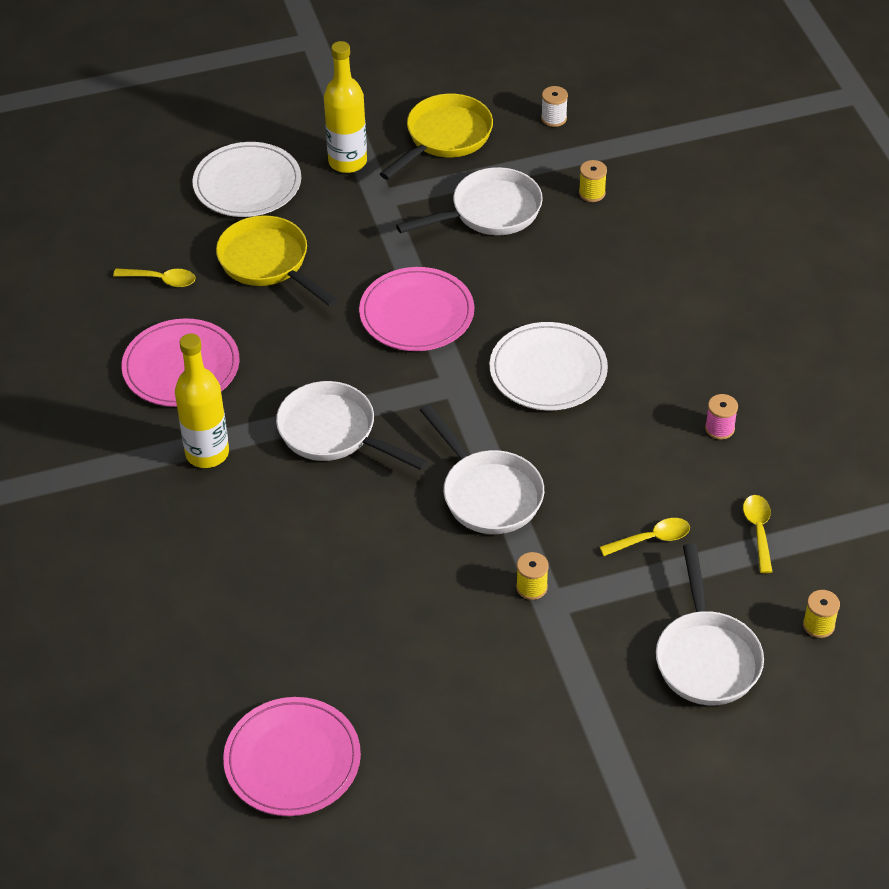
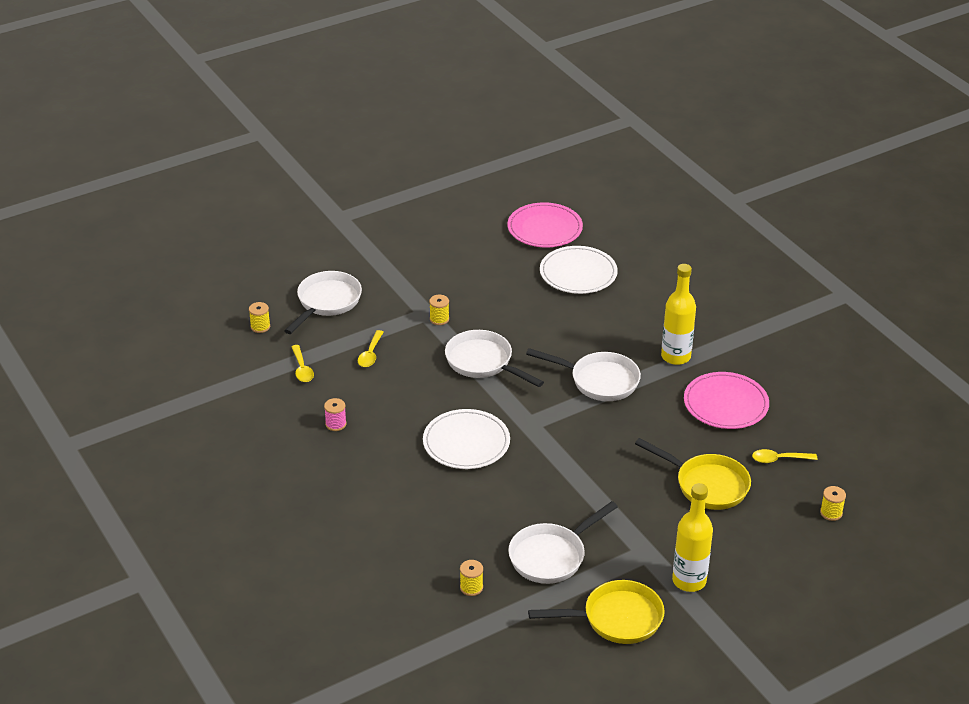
camera: 165 degrees right, 10 degrees down
white plate [192,142,301,217] -> white plate moved to [540,246,618,294]
pink plate [359,267,474,351] -> none
yellow pan [380,94,493,180] -> yellow pan turned 120 degrees counterclockwise [528,580,665,644]
white spool [541,86,568,127] -> none
yellow spoon [600,518,690,556] -> yellow spoon turned 45 degrees counterclockwise [358,330,384,367]
white pan [656,544,764,705] -> white pan turned 45 degrees clockwise [284,271,362,334]
none -> yellow spool [820,486,846,521]

